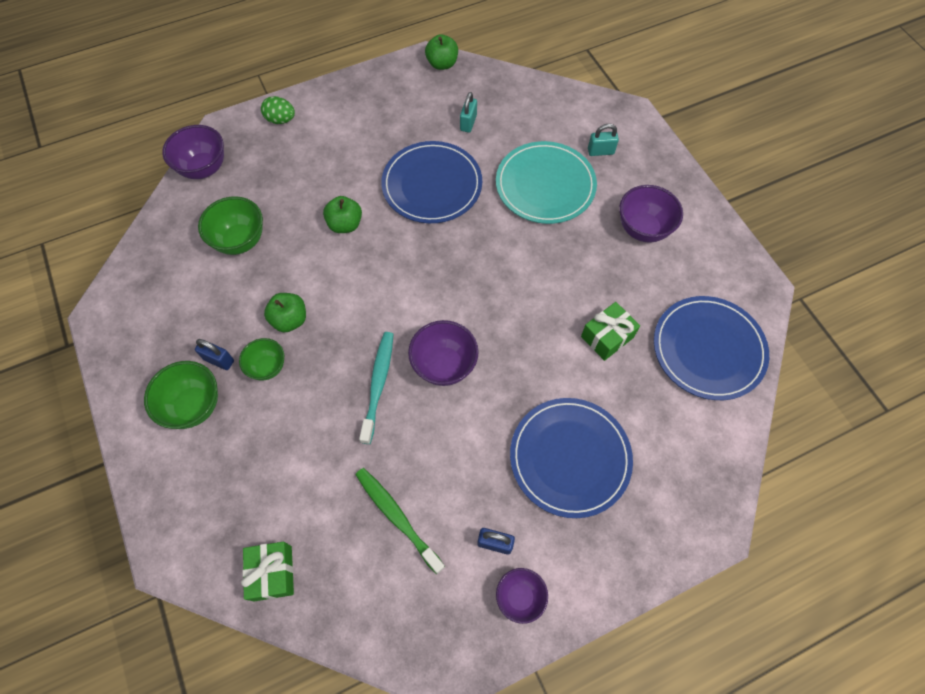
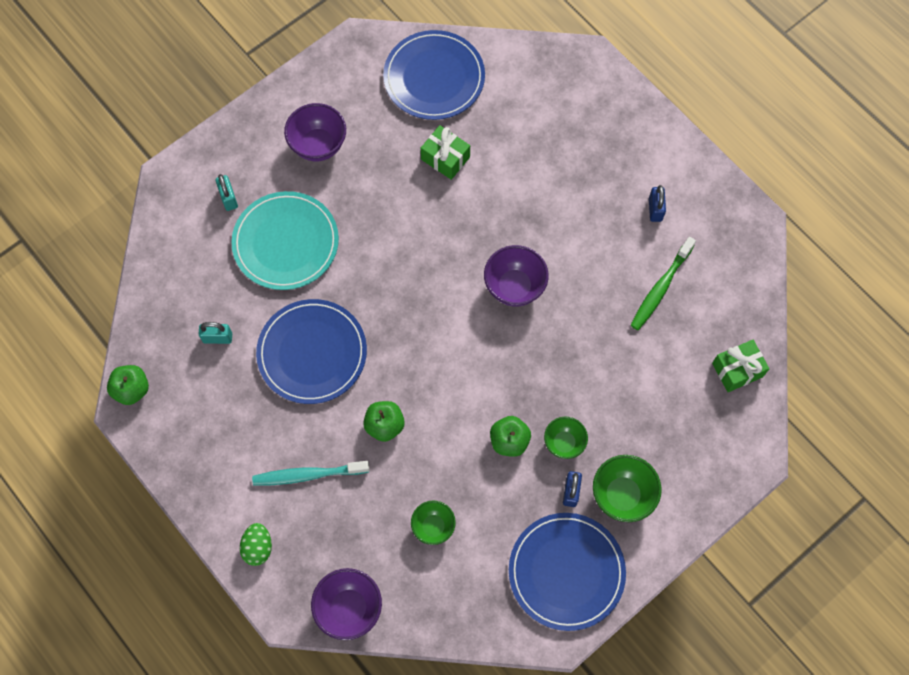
camera: 105 degrees left, 5 degrees up
green bowl [198,196,263,255] -> green bowl [411,501,456,545], size x0.65
turquoise toothbrush [359,332,393,444] -> turquoise toothbrush moved to [252,461,370,486]
purple bowl [496,568,548,624] -> none
blue plate [510,398,633,518] -> blue plate moved to [509,513,626,631]

